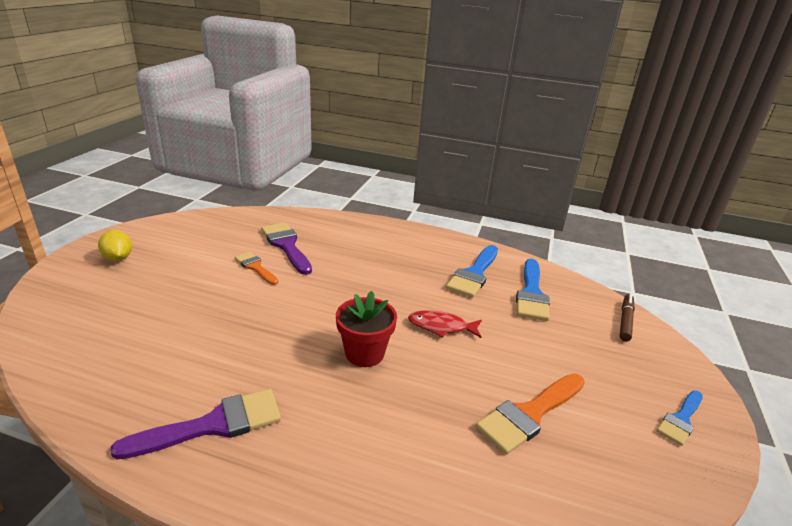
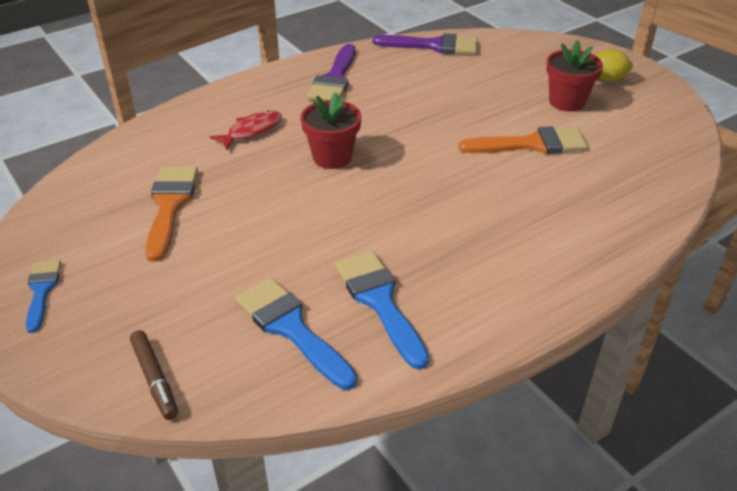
camera: 130 degrees right, 10 degrees up
orange brush [235,252,278,285] -> orange brush [459,126,588,154], size x1.63
purple brush [261,222,312,275] -> purple brush moved to [373,33,478,55]
red fish [408,310,482,338] -> red fish moved to [210,111,282,150]
none -> red flower pot [546,40,603,112]

